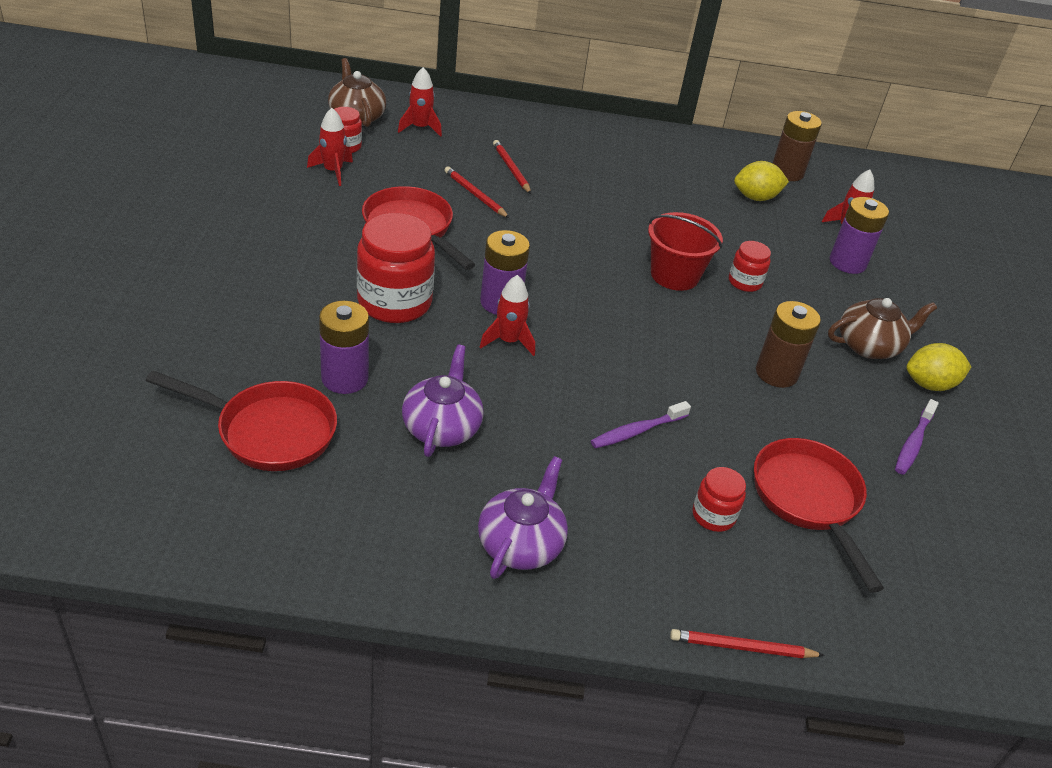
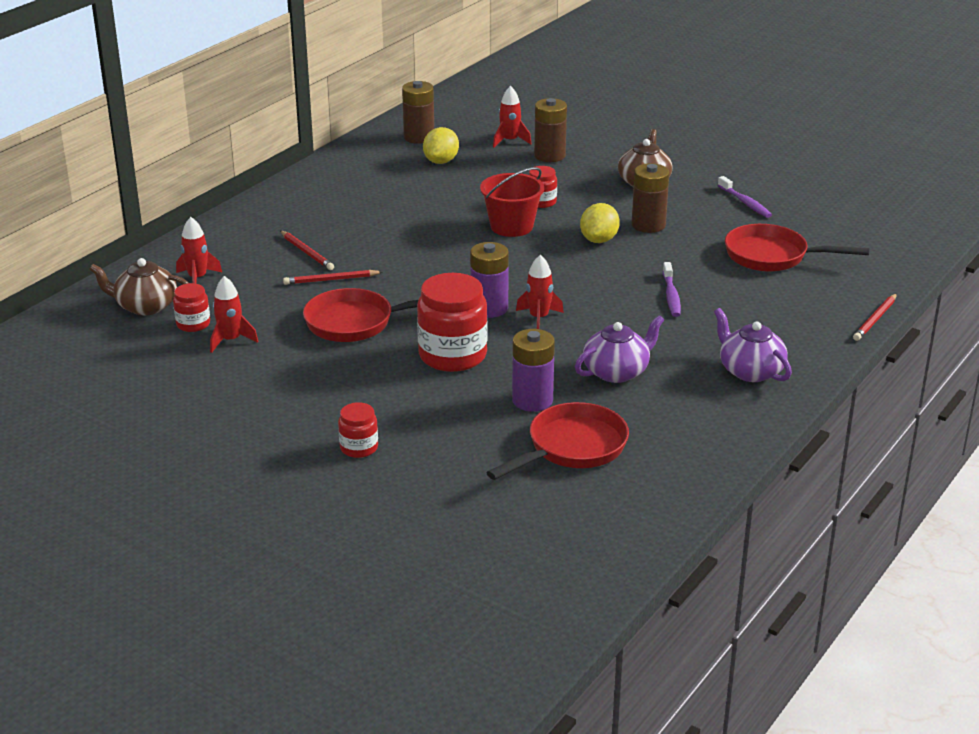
camera: 55 degrees left, 10 degrees down
purple teapot [402,345,484,457] -> purple teapot turned 105 degrees clockwise [575,315,664,383]
red pencil [493,140,531,194] -> red pencil turned 135 degrees counterclockwise [280,231,334,270]
red jar [692,467,746,532] -> red jar moved to [338,402,378,458]
purple battery [830,197,889,274] -> brown battery [534,98,567,162]
yellow lemon [906,343,971,391] -> yellow lemon moved to [580,203,620,243]

